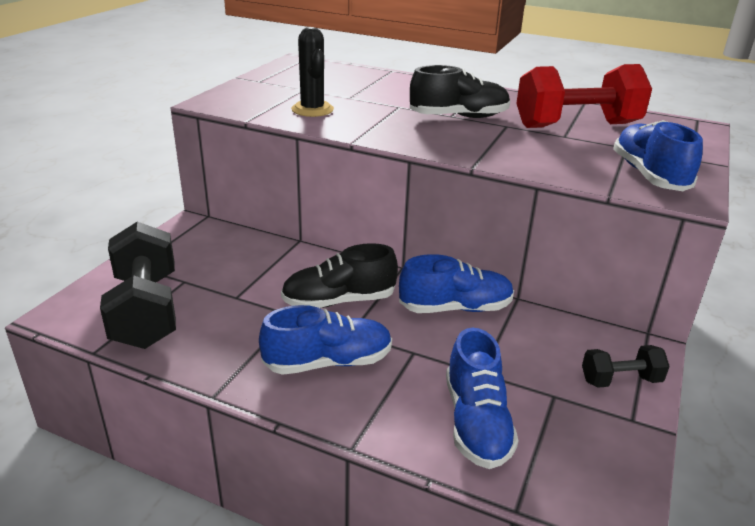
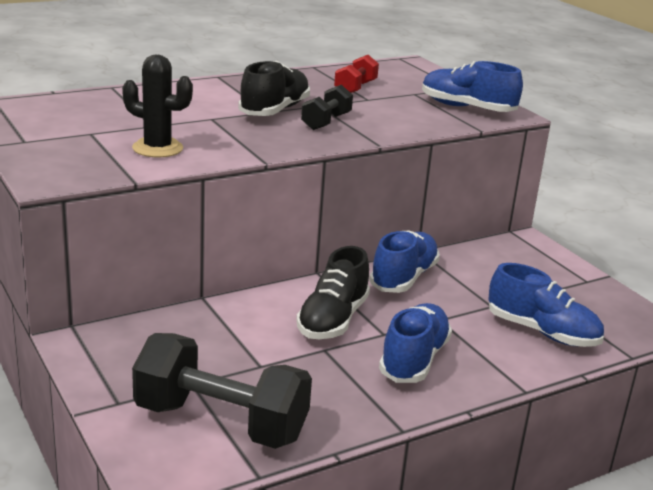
camera: 55 degrees left, 5 degrees down
red dumbbell [516,64,652,128] -> red dumbbell [334,55,379,93], size x0.50
black dumbbell [582,345,670,388] -> black dumbbell moved to [301,85,353,130]

